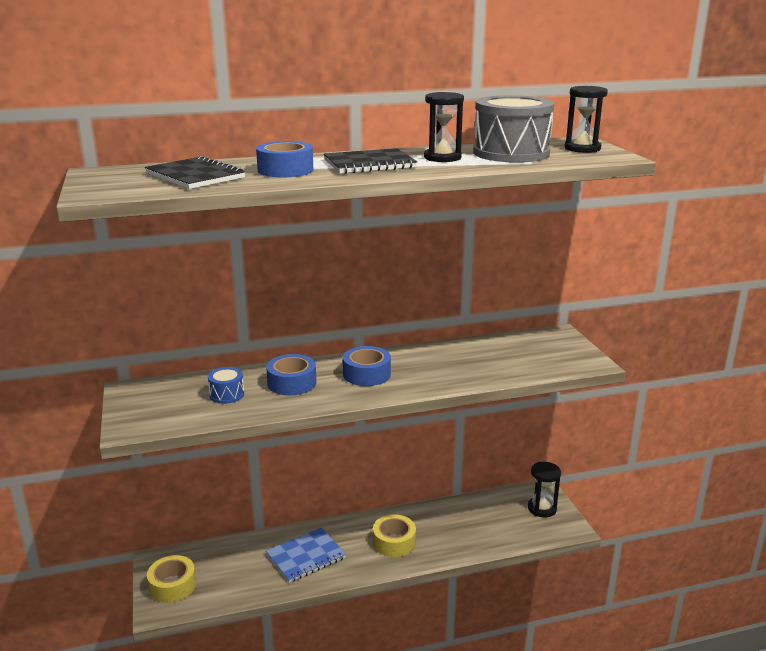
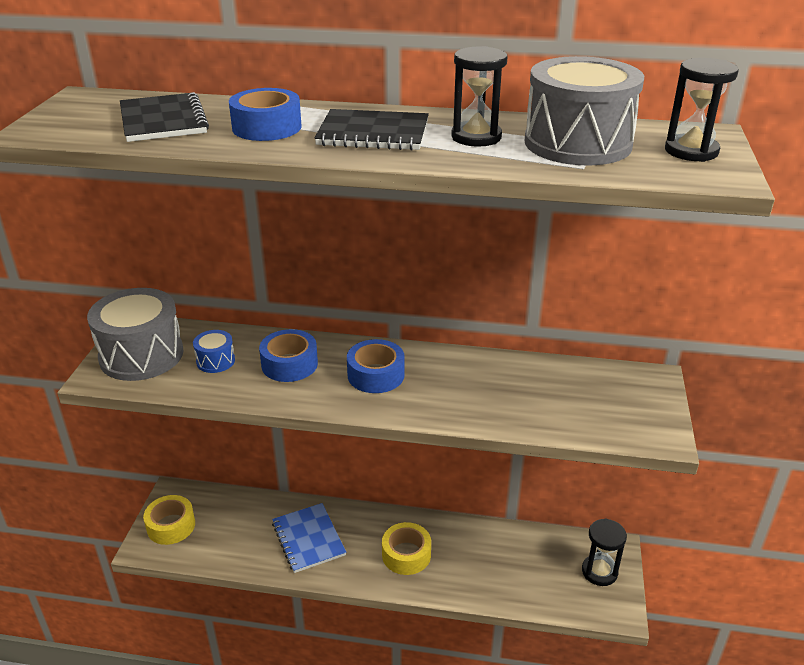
camera: 25 degrees right, 10 degrees up
blue notebook [266,527,346,583] -> blue notebook turned 75 degrees clockwise [272,503,346,573]
none -> grey drum [87,288,184,381]

